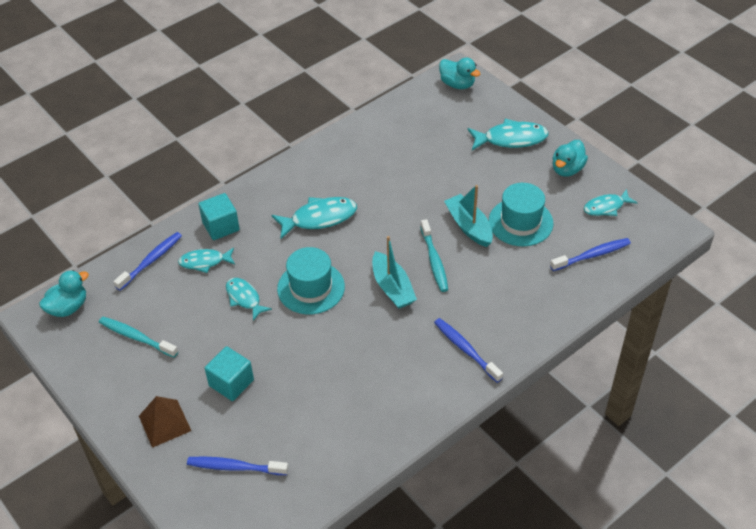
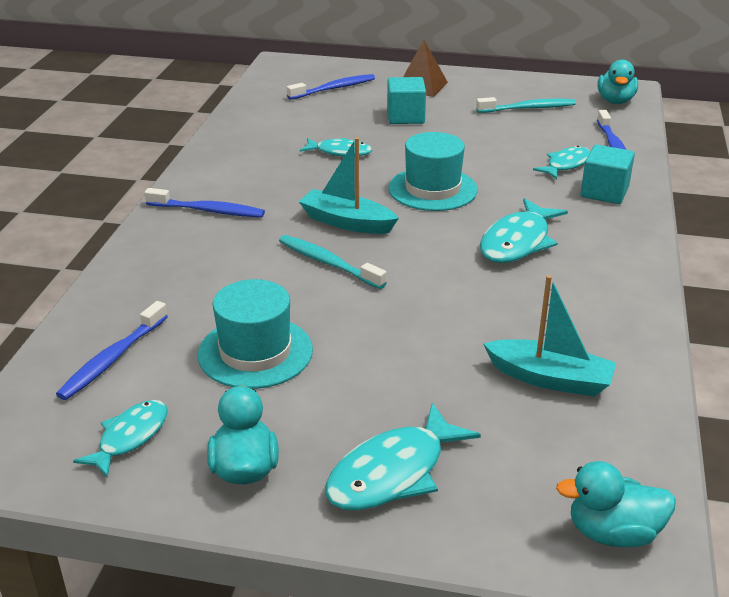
camera: 140 degrees right, 15 degrees down
turquoise fish [226,278,272,321] -> turquoise fish moved to [300,138,372,157]
turquoise boat [444,185,493,247] -> turquoise boat moved to [483,275,616,397]

